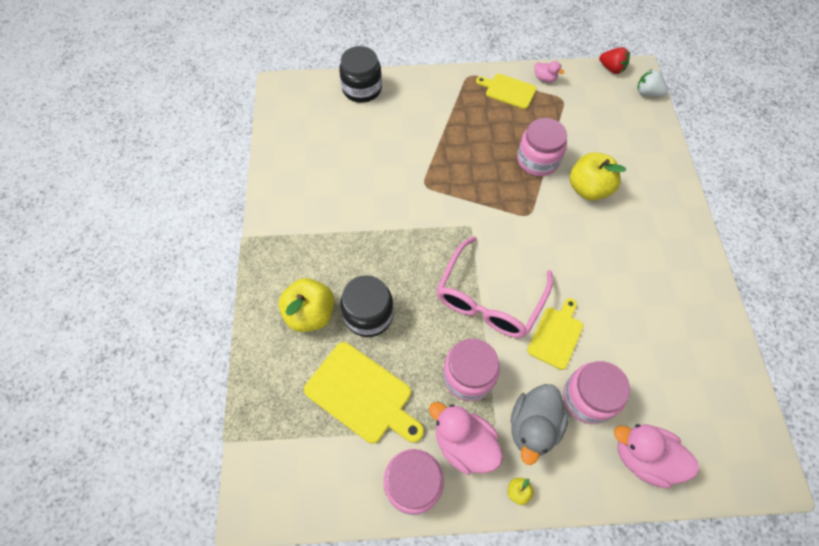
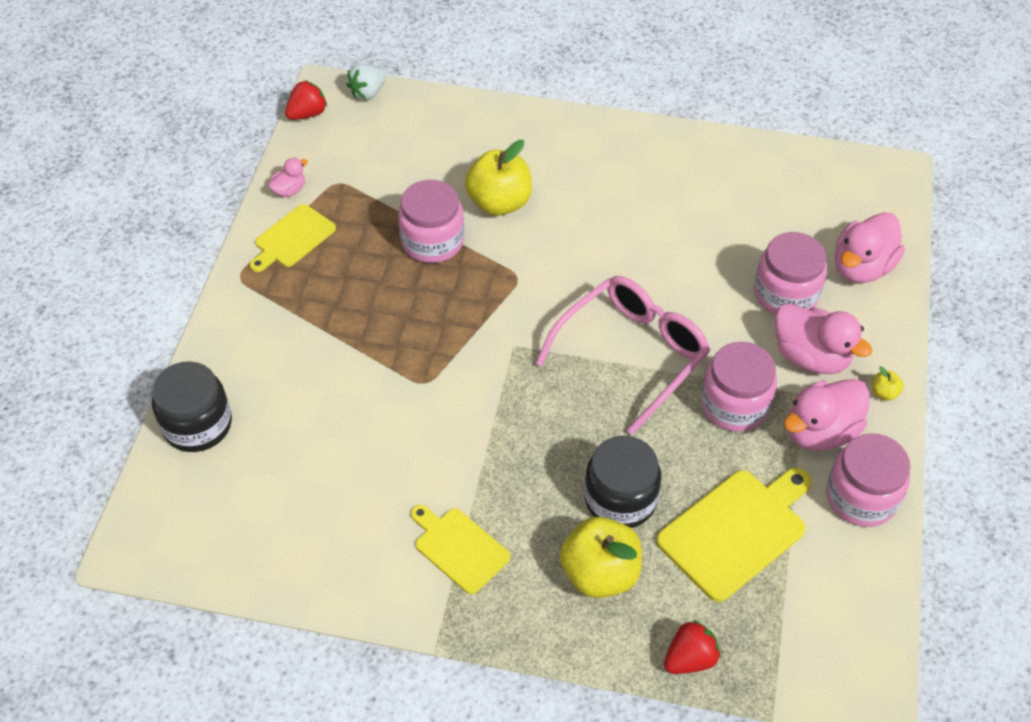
camera: 75 degrees left, 10 degrees down
pink glasses [436,236,553,338] -> pink glasses turned 90 degrees counterclockwise [536,276,710,435]
grey duck [511,384,569,465] -> pink duck [775,303,873,374]
yellow cutting board [527,298,583,370] -> yellow cutting board moved to [411,505,511,594]
none -> red strawberry [664,620,721,674]

